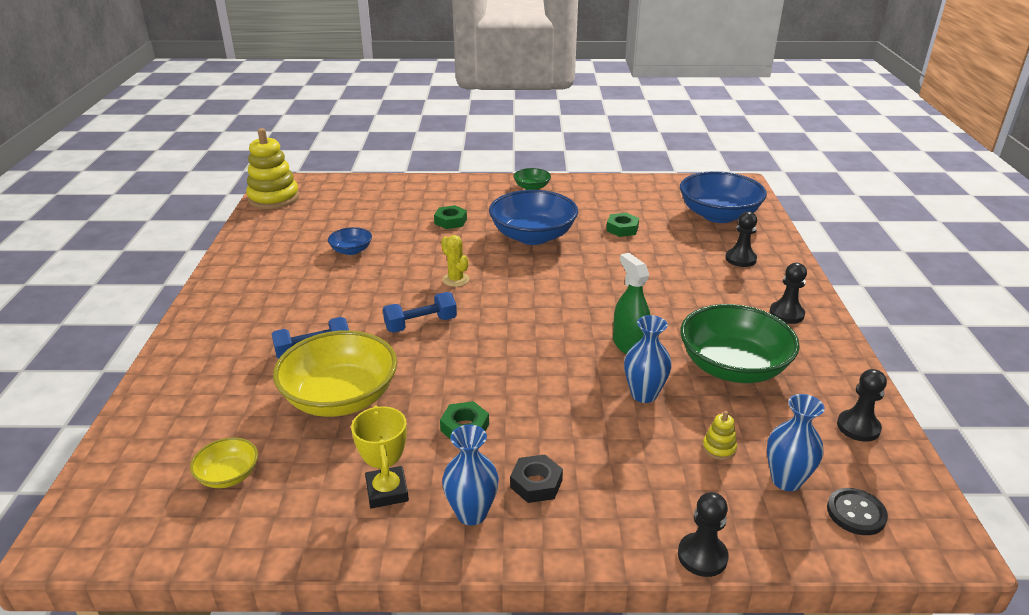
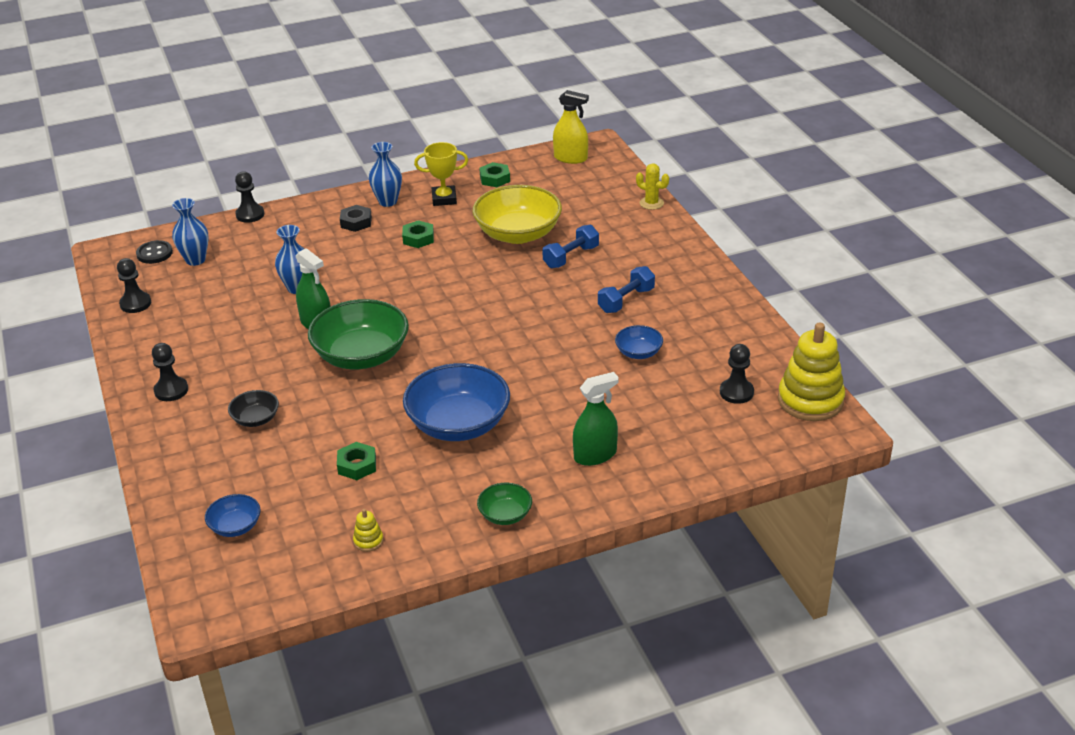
camera: 160 degrees right, 5 degrees up
yellow bowl [190,438,258,488] -> none
yellow trophy [351,406,409,508] -> yellow trophy turned 60 degrees counterclockwise [414,142,468,206]
blue dumbbell [383,292,457,333] -> blue dumbbell moved to [598,266,655,313]
green nut [434,205,467,229] -> green nut moved to [479,162,510,187]
yellow cactus [441,235,470,287] -> yellow cactus moved to [636,163,669,210]
blue bowl [680,171,767,223] -> blue bowl [205,494,261,537], size x0.48
green bowl [680,304,800,383] -> green bowl moved to [308,299,409,369]
yellow stacking toy [702,411,737,460] -> yellow stacking toy moved to [353,509,383,552]
black pawn [725,211,757,267] -> black pawn moved to [720,344,754,404]
none -> black bowl [228,390,279,427]
none -> yellow spray bottle [553,90,589,164]
none -> green spray bottle [573,372,619,466]

